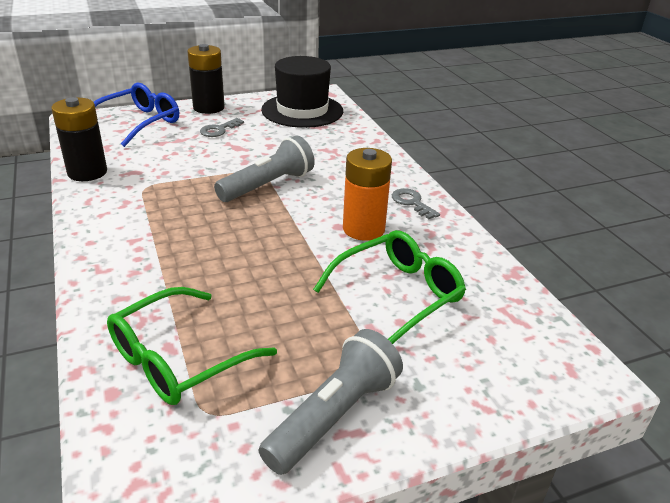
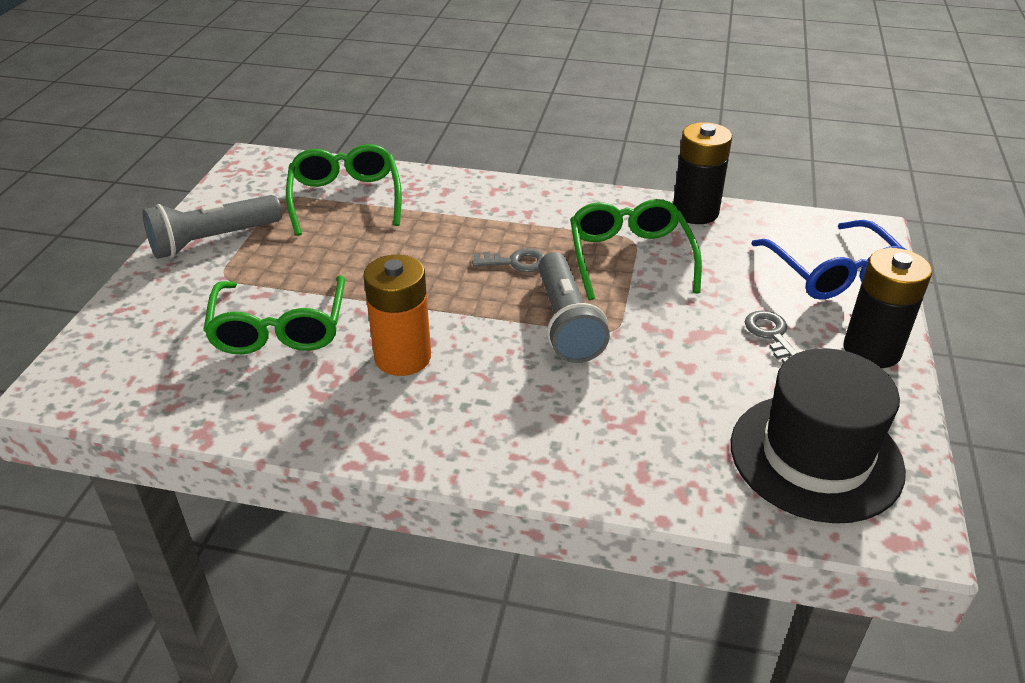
camera: 125 degrees right, 5 degrees up
grey flashlight [259,329,403,475] -> grey flashlight turned 75 degrees clockwise [143,195,282,259]
grey key [392,188,440,219] -> grey key moved to [472,248,545,272]
none -> green glasses [570,199,702,300]

